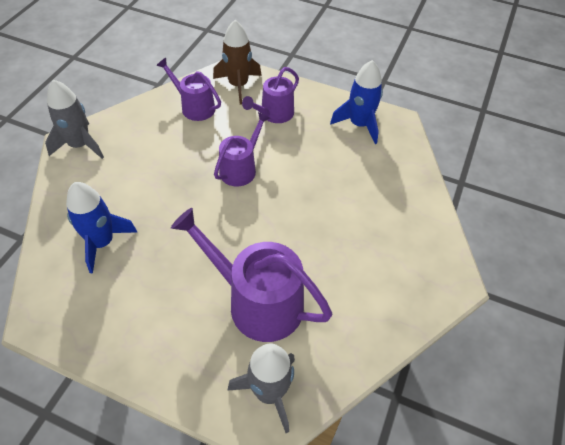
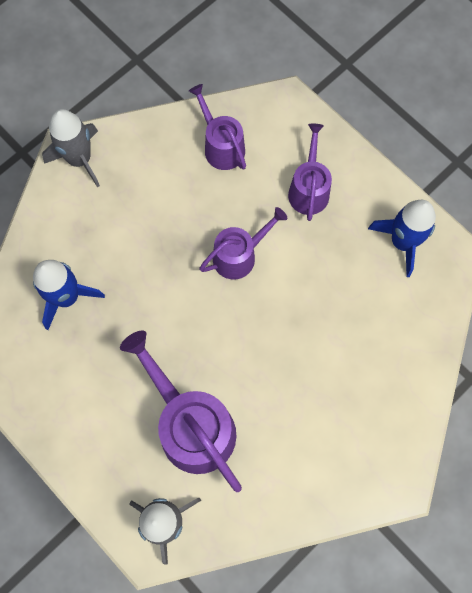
camera: 25 degrees right, 20 degrees up
brown rocket [213,20,262,104] -> none
purple watering can [242,67,299,123] -> purple watering can turned 120 degrees clockwise [288,124,332,221]

